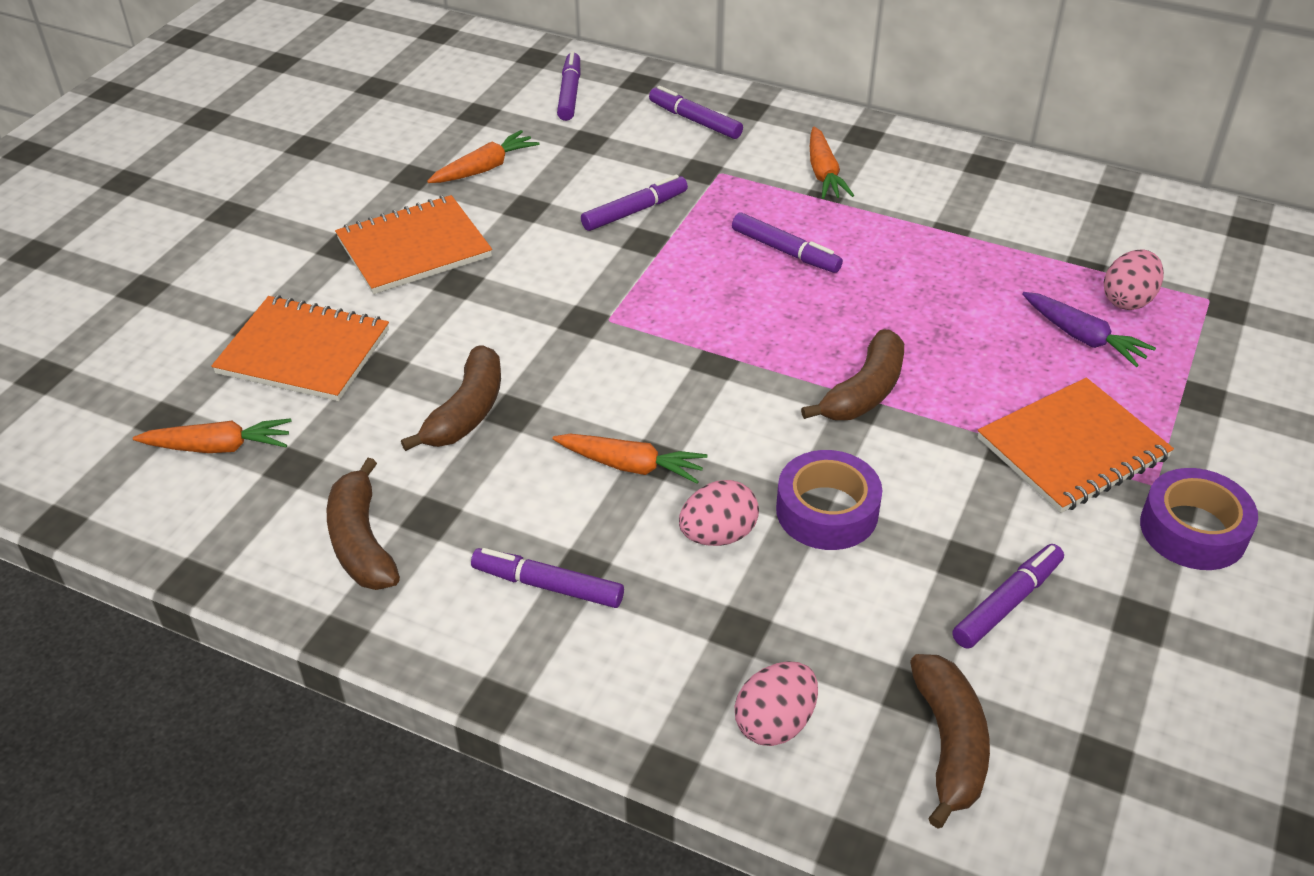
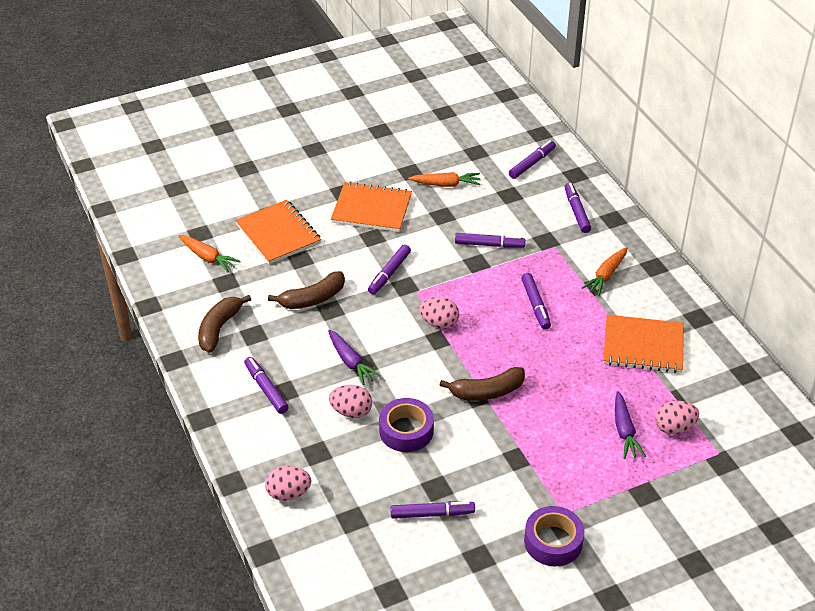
camera: 40 degrees right, 0 degrees up
orange carrot [553,434,707,484] -> purple carrot [328,330,381,385]
brown banana [910,654,990,828] -> none
orange notebook [978,378,1174,513] -> orange notebook moved to [603,315,684,373]
none -> purple marker [368,244,411,295]
none -> pink egg [419,297,459,329]

